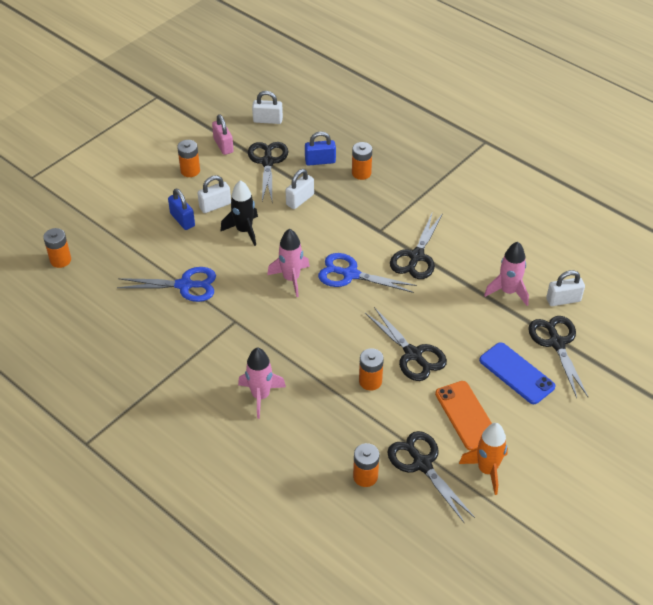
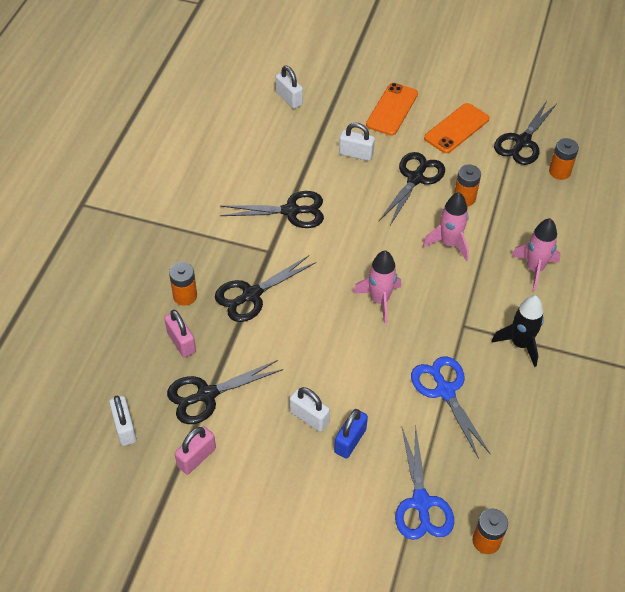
camera: 115 degrees left, 5 degrees up
orange battery [177,140,200,177] -> none
black rocket [220,180,258,246] -> black rocket moved to [491,295,544,367]
white padlock [286,169,314,209] -> white padlock moved to [339,123,375,161]
blue padlock [305,132,336,166] -> pink padlock [164,310,196,358]
blue scissors [318,253,417,293] -> blue scissors moved to [395,425,454,540]
orange rocket [459,423,508,495] -> none
blue phone [479,342,555,404] -> orange phone [366,83,418,136]
pink rocket [484,242,529,306] -> pink rocket moved to [423,192,469,261]
black scissors [528,316,588,398] -> black scissors moved to [215,255,316,322]

